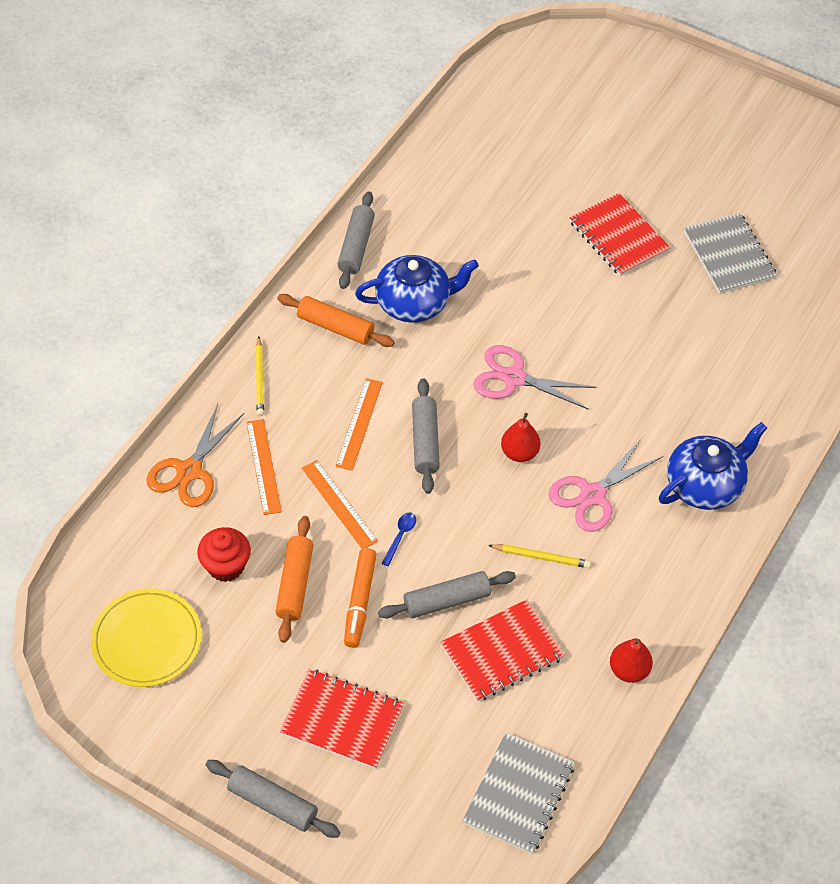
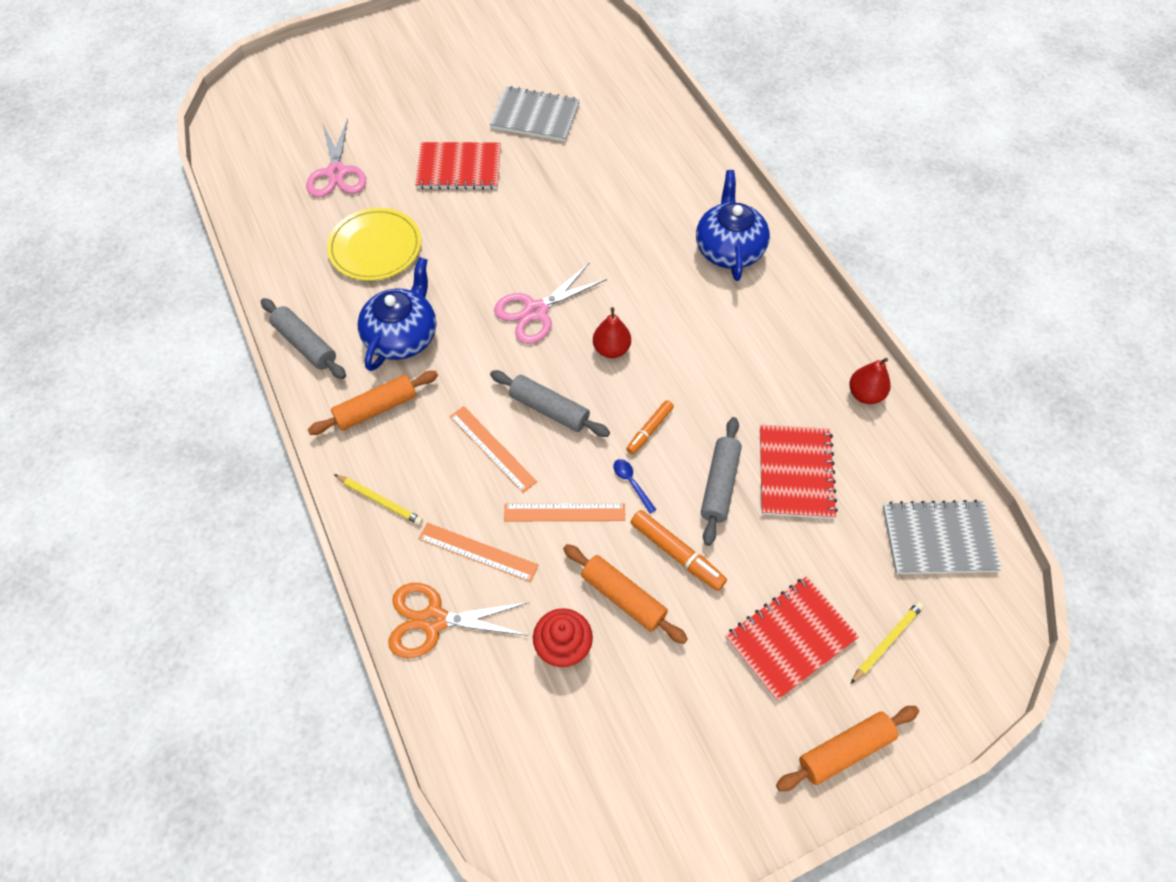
camera: 55 degrees left, 5 degrees up
yellow plate [91,588,202,687] -> yellow plate moved to [327,208,421,281]
orange scissors [146,404,244,507] -> orange scissors turned 120 degrees clockwise [388,583,530,658]
grey rolling pin [206,760,340,838] -> orange rolling pin [776,706,919,791]
grey notebook [463,732,575,854] -> grey notebook turned 60 degrees counterclockwise [883,500,1002,574]
yellow pencil [488,544,591,568] -> yellow pencil moved to [851,601,923,684]
pink scissors [549,439,663,532] -> pink scissors moved to [306,118,366,198]
none -> orange marker [626,400,674,454]

